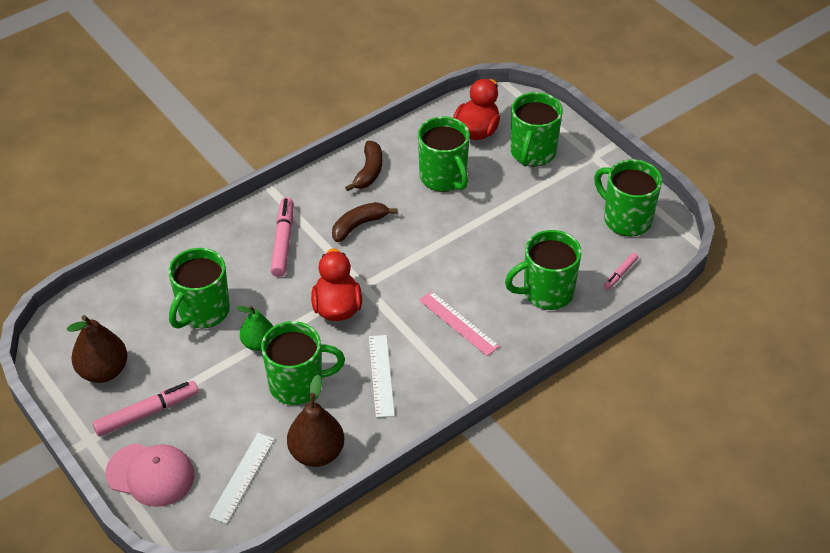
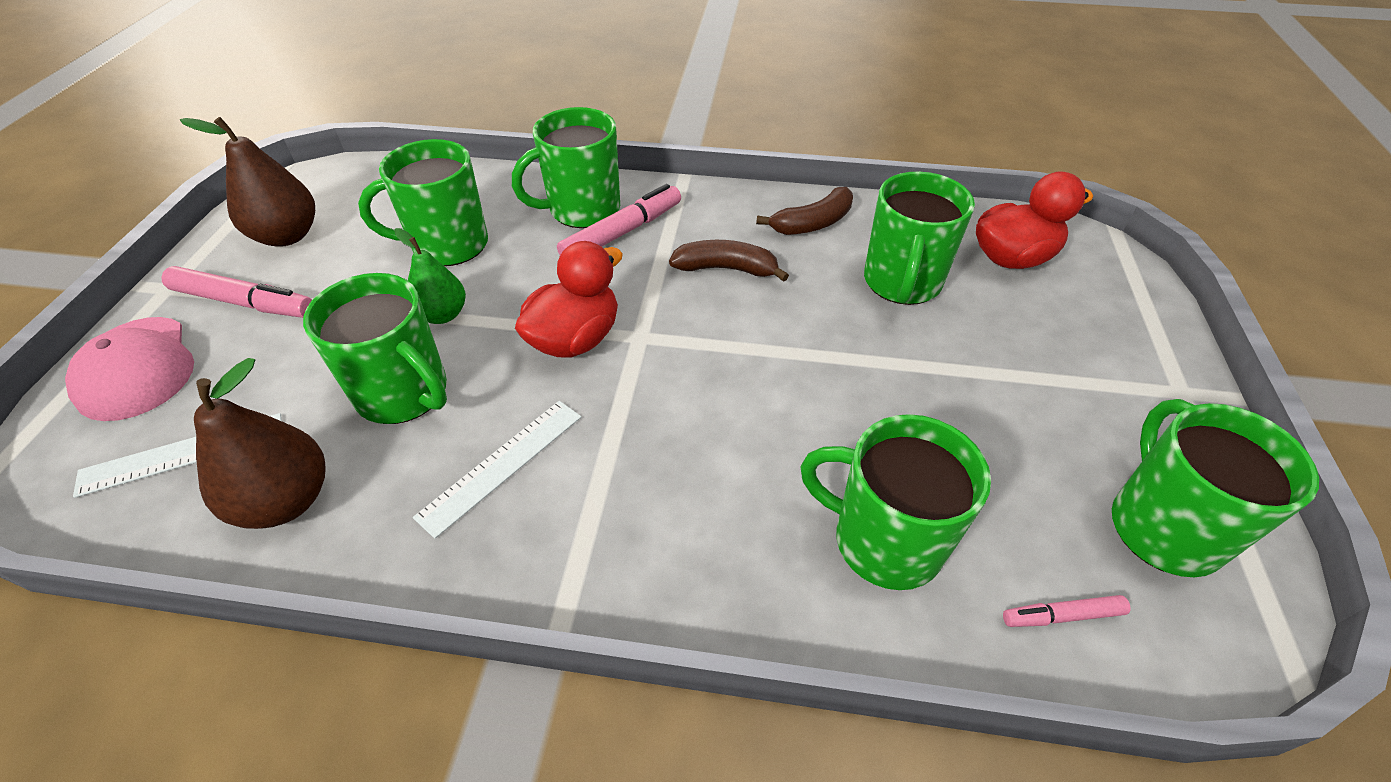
camera: 45 degrees right, 0 degrees up
pink ruler [419,291,500,356] -> none
green mug [511,92,563,167] -> green mug moved to [512,107,620,228]

